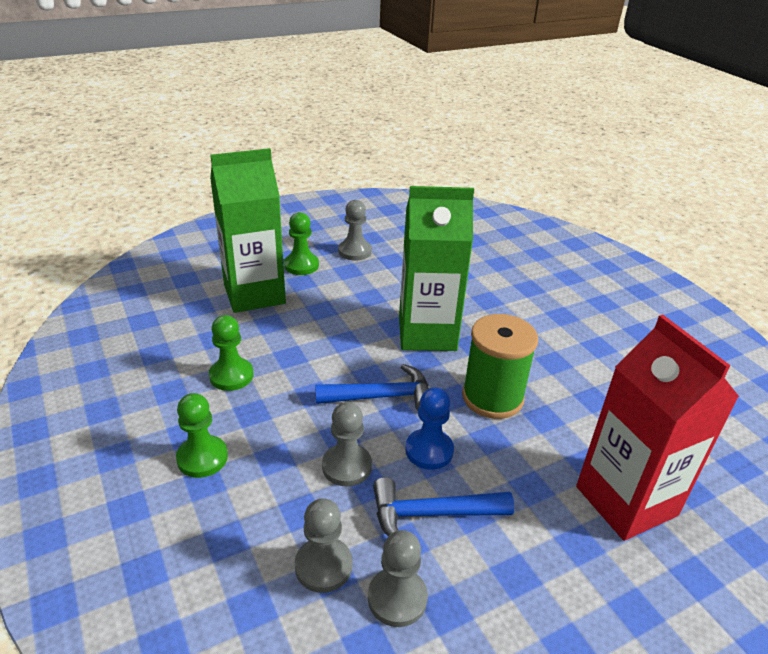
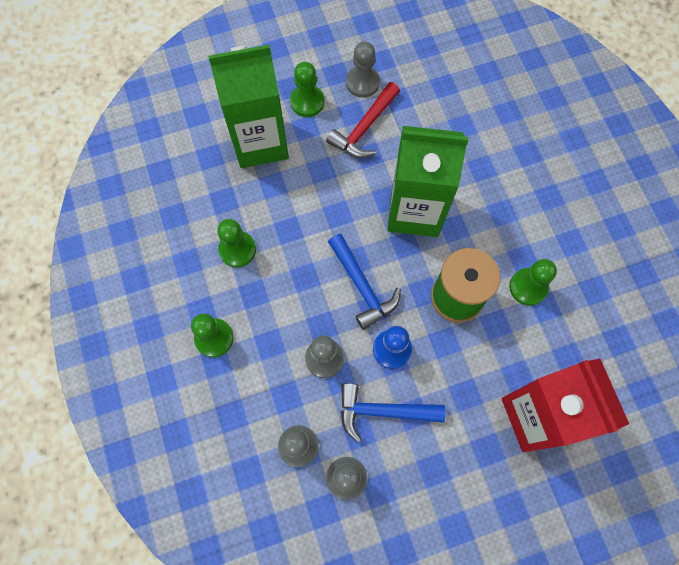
camera: 10 degrees right, 35 degrees up
blue hammer [315,364,429,411] -> blue hammer turned 60 degrees clockwise [328,234,401,330]
none -> red hammer [326,82,400,158]
none -> green pawn [509,259,557,306]

